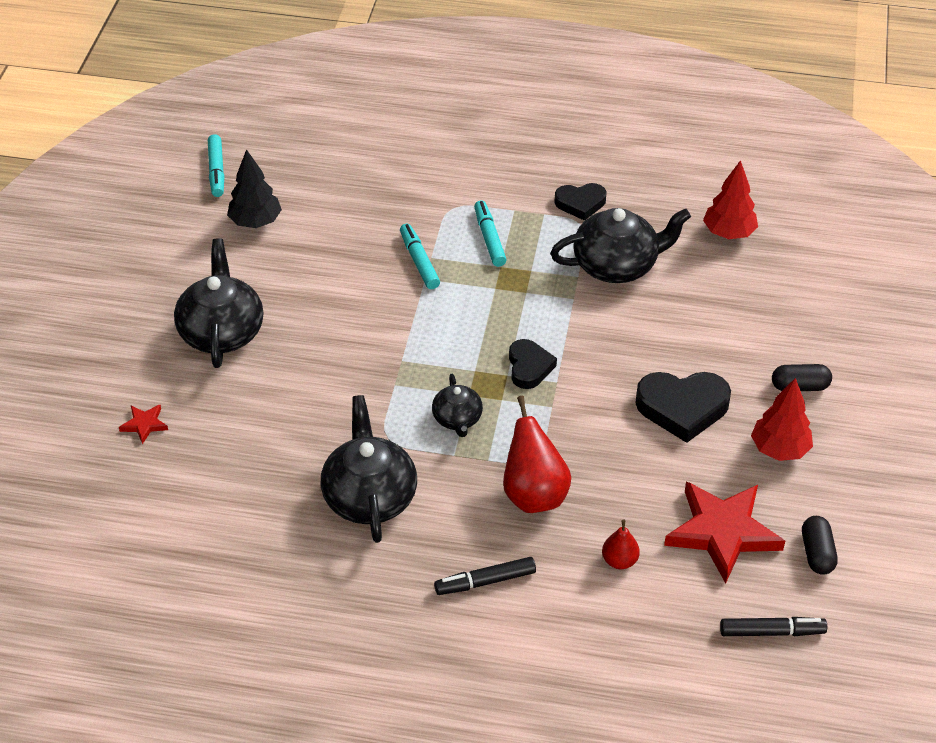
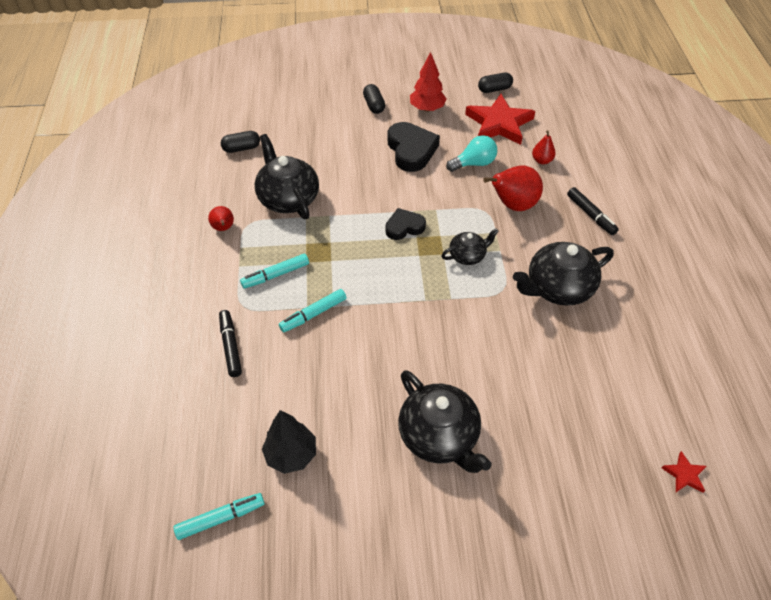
camera: 105 degrees left, 5 degrees up
red star [119,405,168,444] -> red star moved to [662,451,707,493]
black teapot [174,238,263,368] -> black teapot turned 105 degrees counterclockwise [398,370,491,473]
black heart [554,183,607,221] -> red pear [208,206,234,231]
red tree [703,160,758,239] -> black capsule [221,131,260,153]
black marker [720,617,827,636] -> black marker moved to [219,310,242,377]
none -> turquoise light bulb [446,135,497,172]

